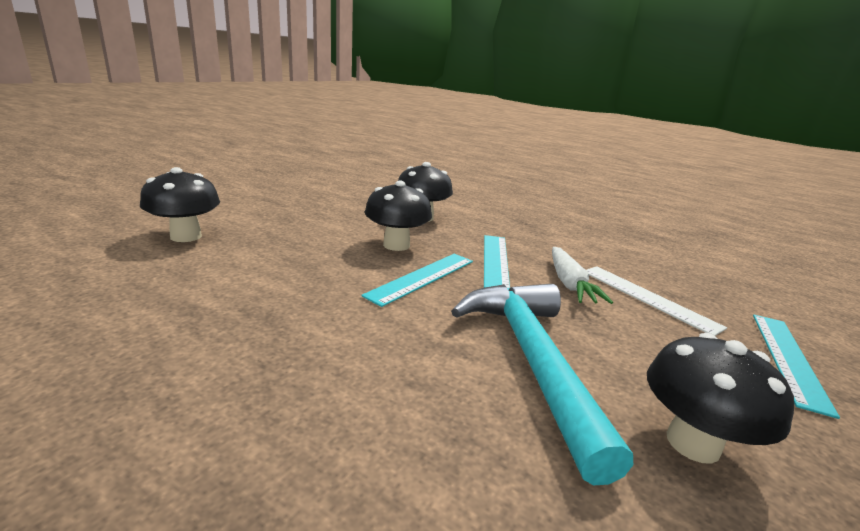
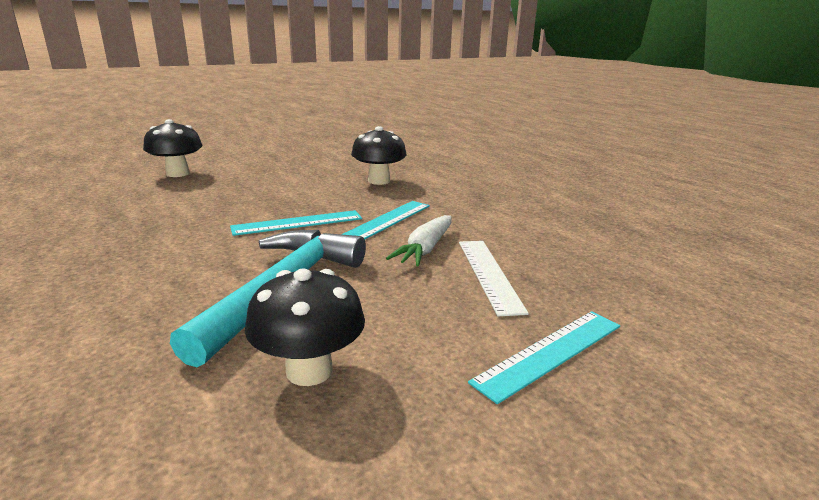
camera: 30 degrees right, 0 degrees up
black mushroom [365,181,432,251] -> none

